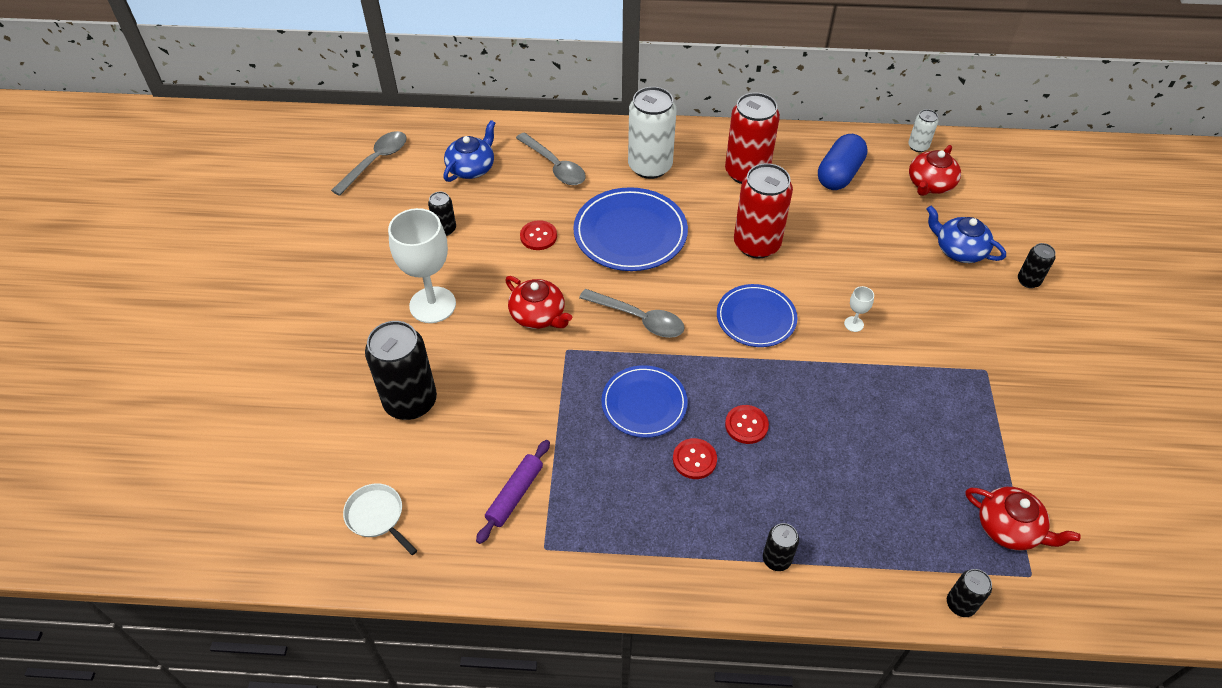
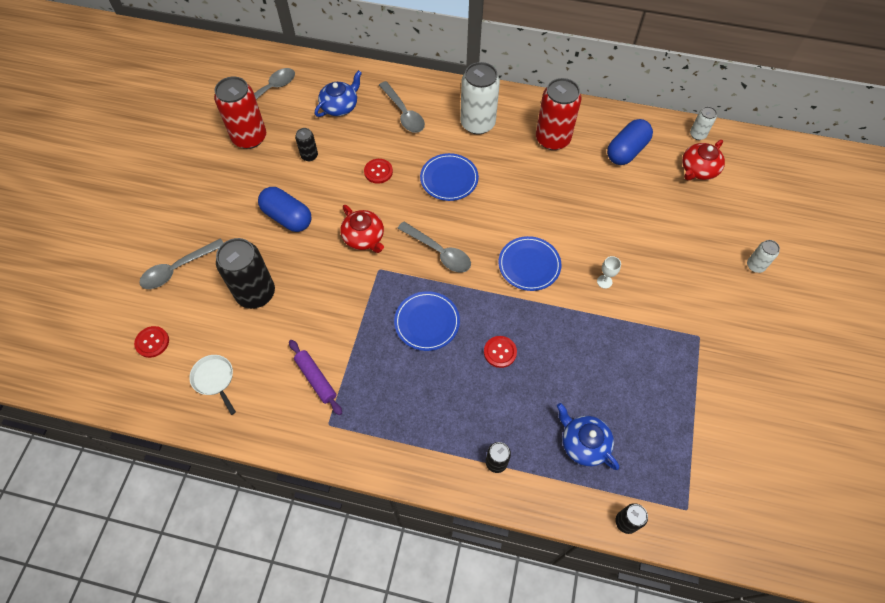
camera: 10 degrees right, 10 degrees up
white goblet [388,208,456,323] -> blue capsule [258,187,311,232]
purple rolling pin [476,440,550,544] -> purple rolling pin turned 75 degrees counterclockwise [289,340,342,415]
blue plate [573,187,688,271] -> blue plate [420,153,479,201], size x0.66
red button [673,438,717,479] -> red button moved to [134,326,169,358]
red can [734,163,793,258] -> red can moved to [214,77,266,149]
blue teapot [926,206,1006,263] -> blue teapot moved to [557,403,619,470]
red teapot [966,487,1081,550] -> none
black can [1018,243,1056,288] -> white can [747,240,780,273]
none -> grey spoon [139,238,223,289]

